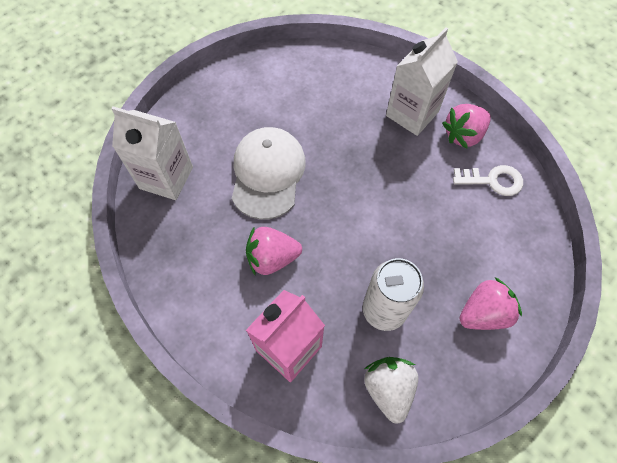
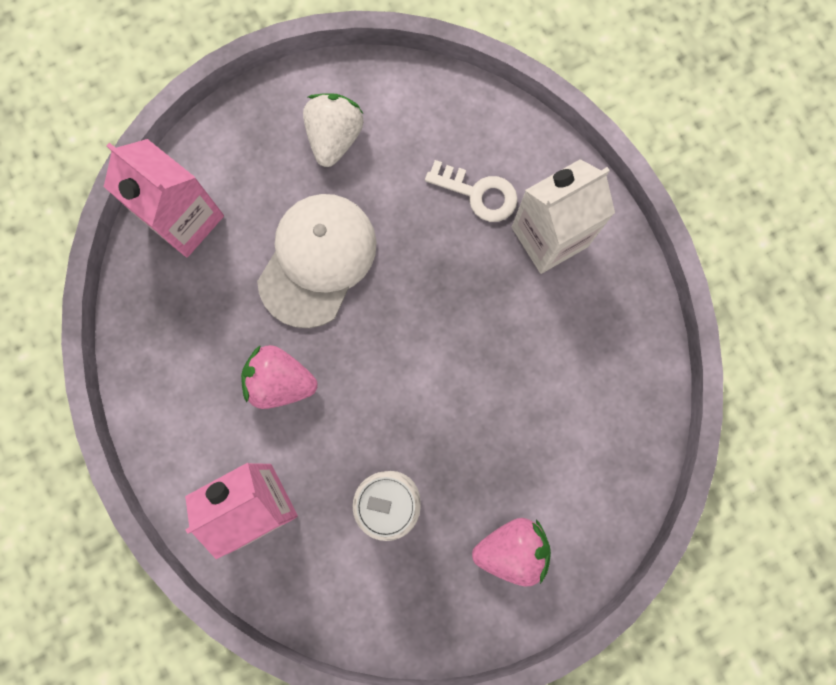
camera: 20 degrees right, 15 degrees up
white carton [111,106,193,200] -> pink carton [104,139,224,257]
white strawberry [364,357,418,423] -> white strawberry moved to [303,93,364,167]
pink strawberry [442,104,491,149] -> none
white key [453,165,523,196] -> white key moved to [425,160,518,222]

